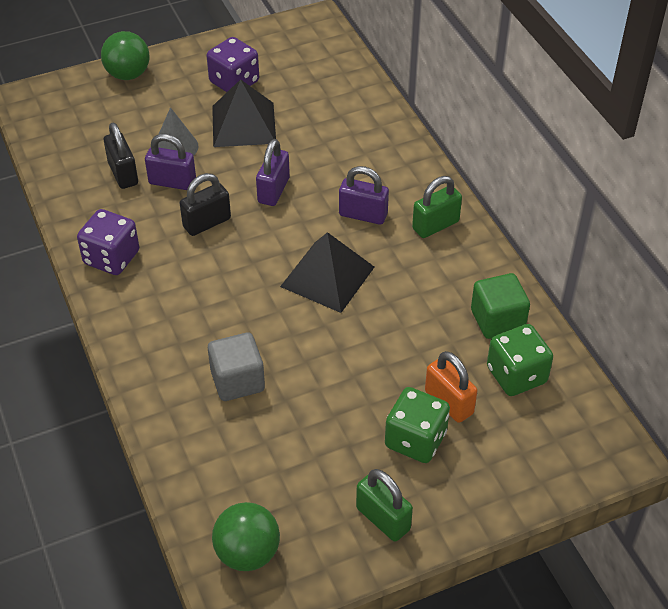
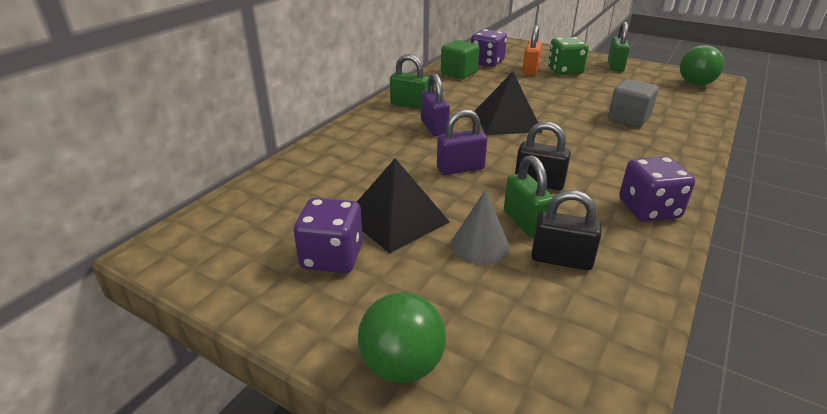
camera: 125 degrees left, 15 degrees down
black padlock [104,123,138,189] -> black padlock turned 75 degrees clockwise [531,190,601,270]
purple padlock [145,134,196,190] -> green padlock [504,155,554,238]
green dice [487,324,553,396] -> purple dice [471,29,507,67]

